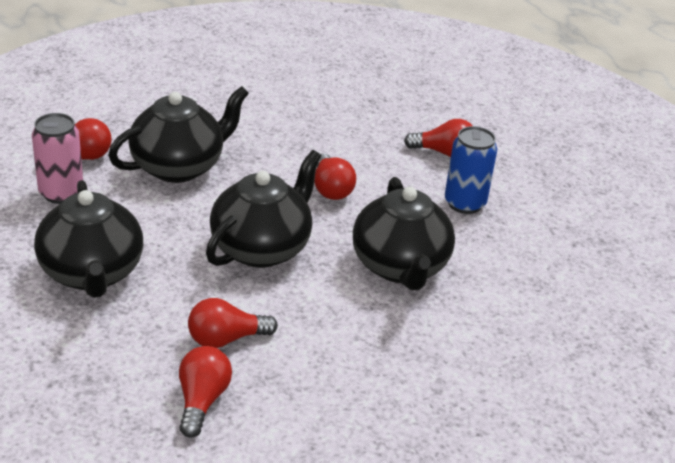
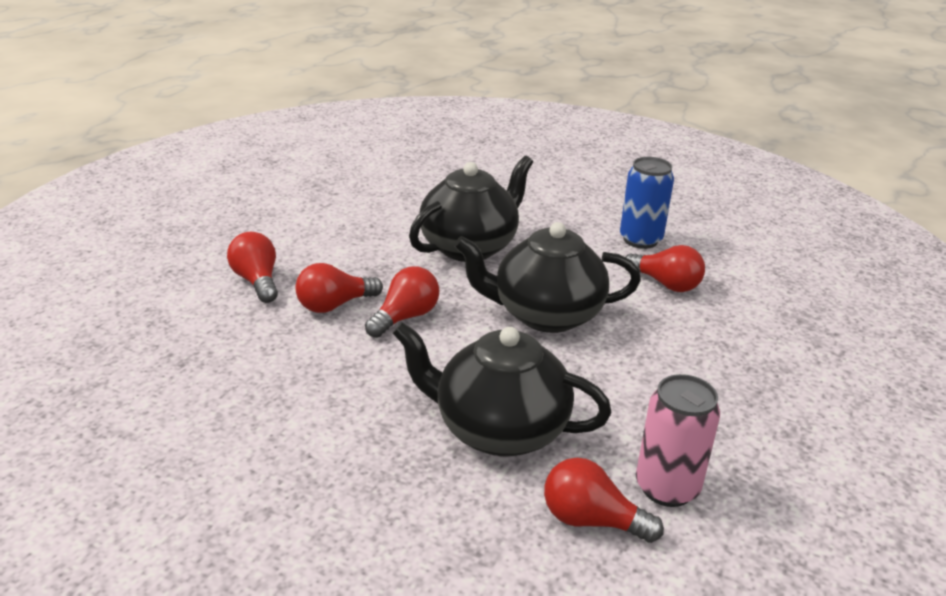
camera: 125 degrees left, 5 degrees down
black teapot [34,180,143,298] -> none
red light bulb [179,346,232,438] -> red light bulb moved to [295,263,383,313]
blue can [445,126,497,214] -> blue can moved to [620,157,674,249]

